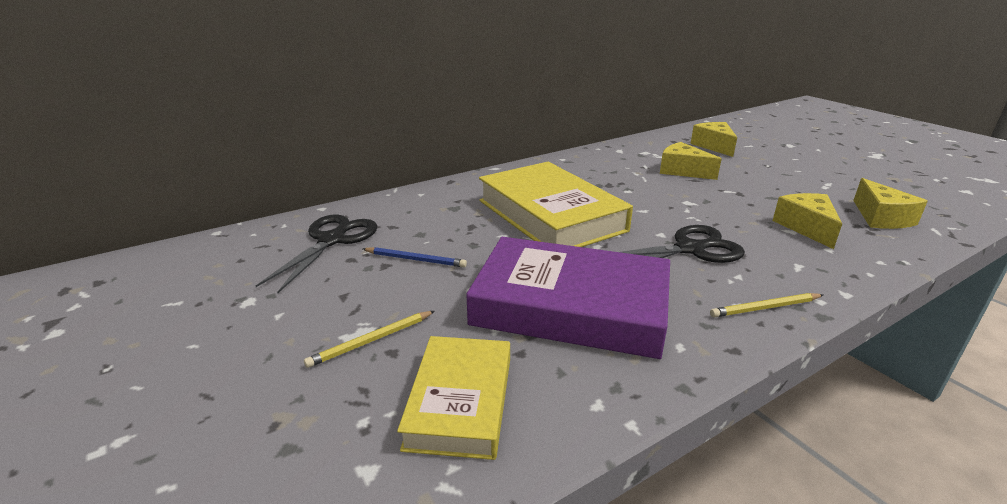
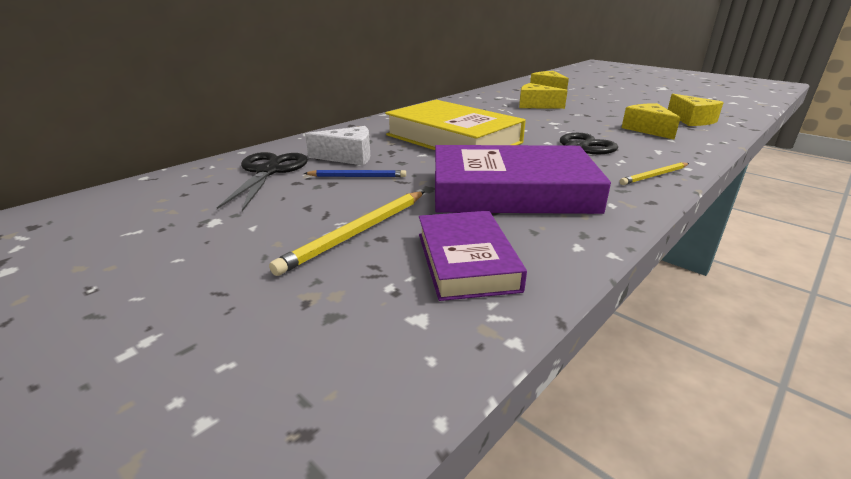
camera: 15 degrees left, 0 degrees up
yellow pencil [304,311,435,368] -> yellow pencil [269,191,425,276], size x1.58
yellow book [397,336,510,460] -> purple book [419,211,527,301]
none -> white cheese [305,126,370,166]

